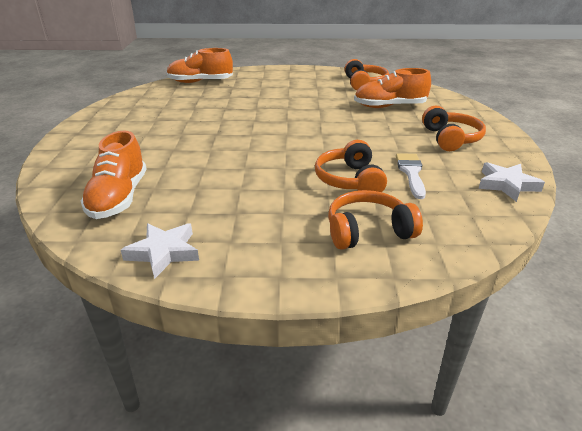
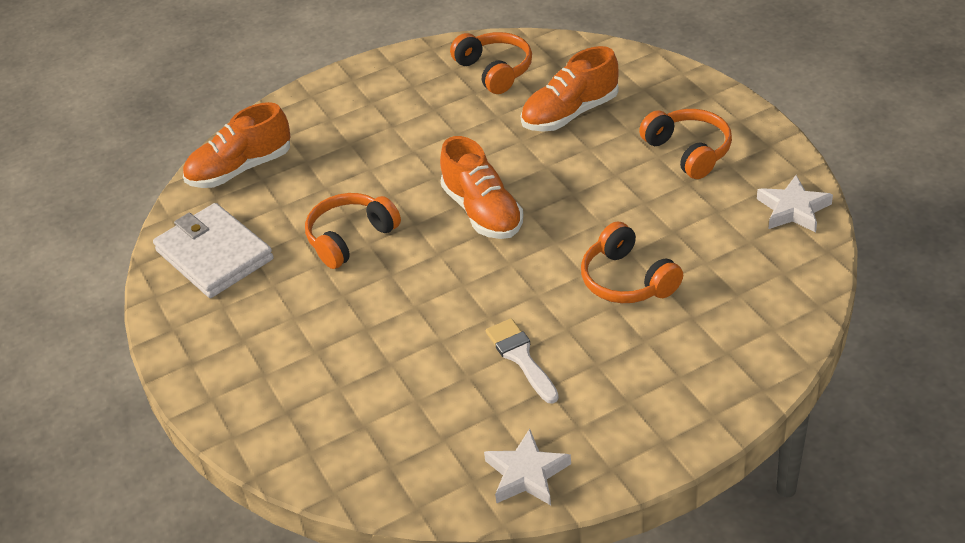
camera: 25 degrees left, 10 degrees up
orange shoe [81,131,147,219] -> orange shoe moved to [440,136,523,239]
orange headphones [328,190,423,250] -> orange headphones moved to [305,193,401,269]
white brush [396,153,426,199] -> white brush moved to [486,318,559,404]
none -> white wallet [153,203,274,298]

